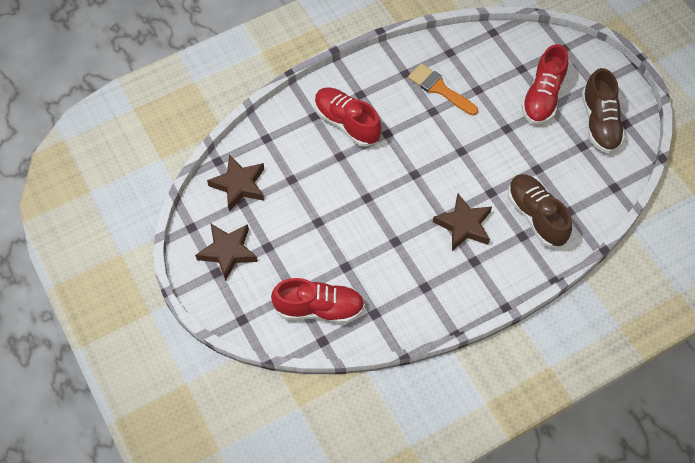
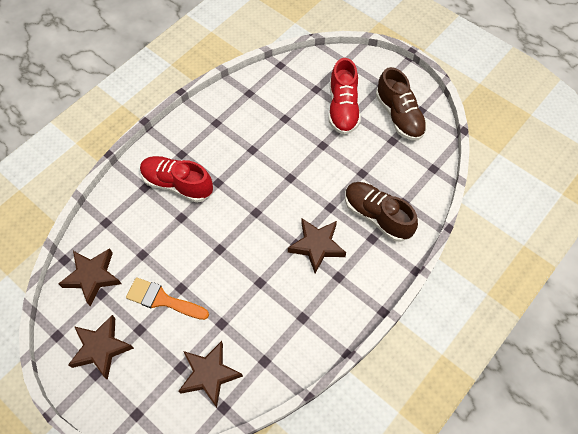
camera: 20 degrees left, 0 degrees up
red shoe [271,278,365,323] -> brown star [179,341,243,408]
orange brush [408,63,478,115] -> orange brush moved to [126,277,209,320]

